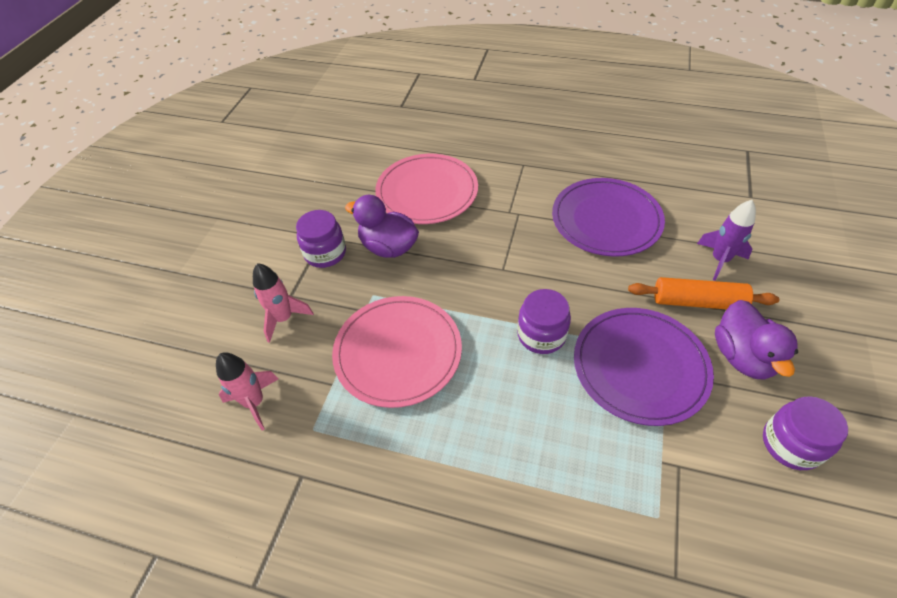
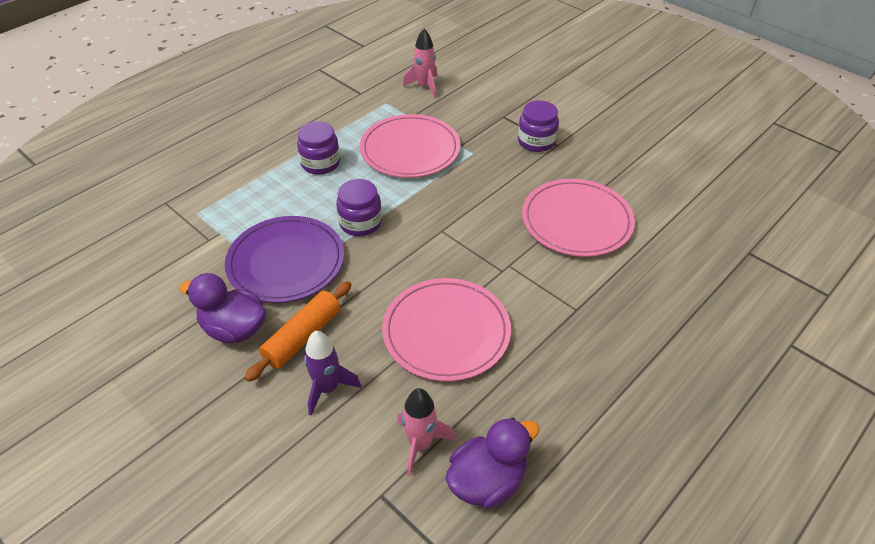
camera: 115 degrees right, 5 degrees down
pink rocket [253,263,314,343] -> pink rocket moved to [397,388,455,476]
purple duck [345,195,419,258] -> purple duck moved to [446,418,540,509]
purple plate [552,178,665,257] -> pink plate [382,278,511,381]
purple jar [763,396,848,470] -> purple jar moved to [297,121,340,175]

